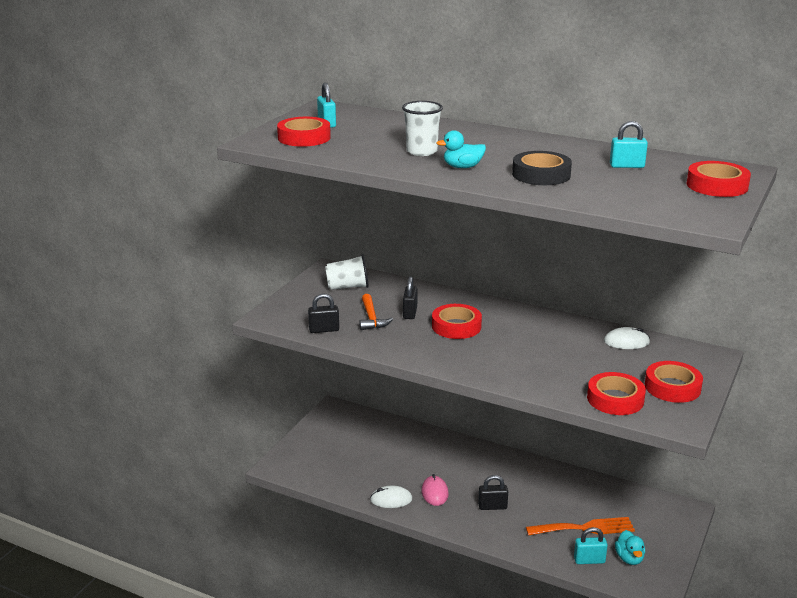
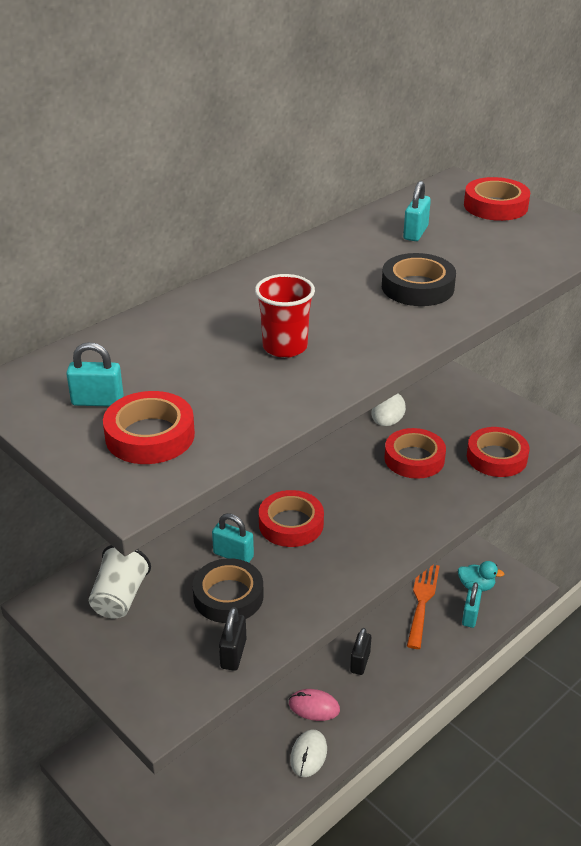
camera: 70 degrees left, 10 degrees up
orange hammer [359,294,393,330] -> black tape [192,558,264,623]
white cup [402,101,443,156] -> red cup [255,274,315,358]
black padlock [403,277,418,319] -> turquoise padlock [212,513,254,563]
turquoise duck [437,130,486,168] -> none
red tape [645,361,703,403] -> red tape moved to [384,428,446,479]

